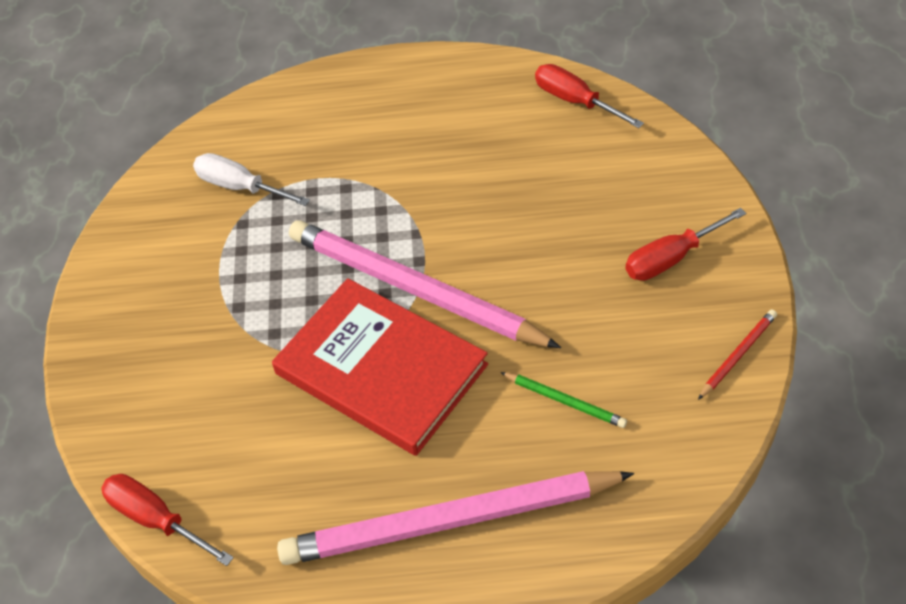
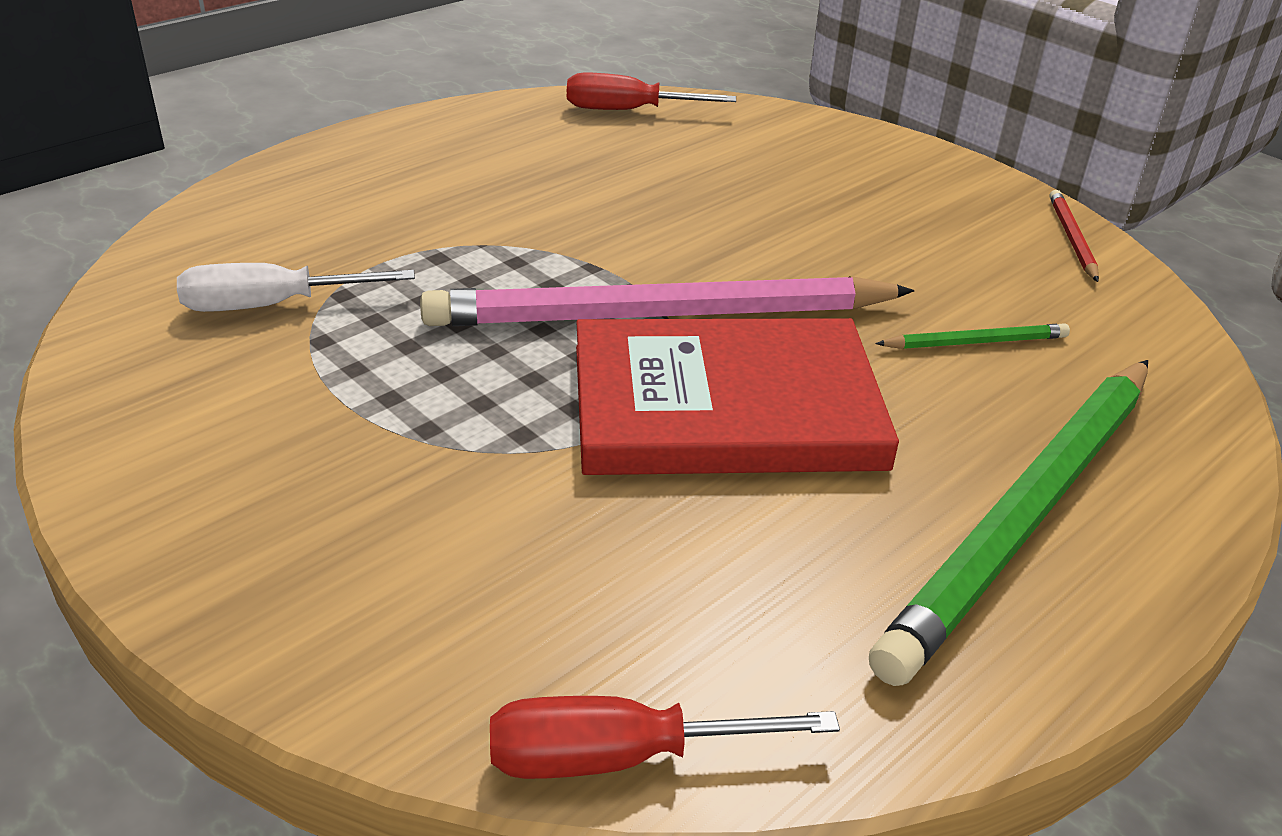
camera: 45 degrees left, 15 degrees down
pink pencil [277,471,634,565] -> green pencil [869,360,1148,686]
red screwdriver [625,208,746,281] -> none

